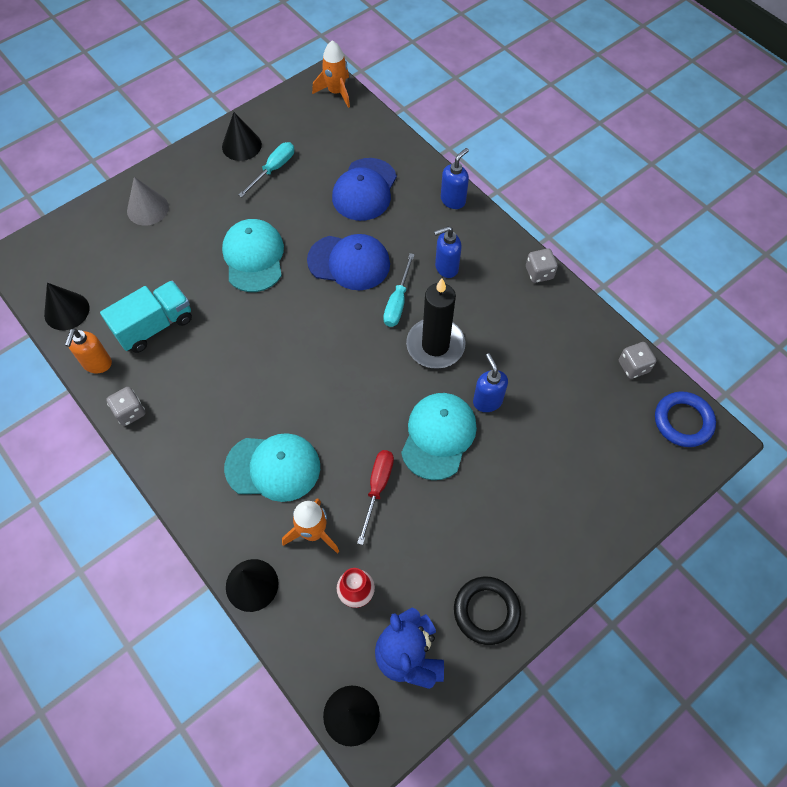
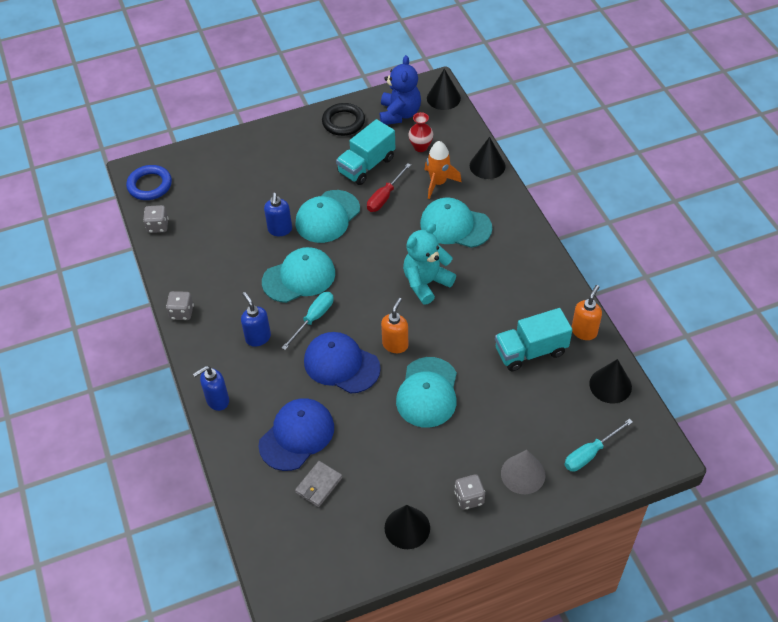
camera: 160 degrees left, 10 degrees down
grey dice [106,387,146,426] -> grey dice moved to [454,474,485,510]
turquoise screwdriver [238,142,294,197] -> turquoise screwdriver moved to [564,419,633,472]
orange rocket [312,40,350,108] -> none
black candle [406,279,465,369] -> turquoise cap [262,247,335,303]
blue soap dispenser [434,226,462,278] -> blue soap dispenser turned 120 degrees counterclockwise [241,292,271,347]
none -> grey wallet [295,461,342,507]
none -> turquoise truck [336,119,395,185]
none -> orange soap dispenser [381,298,408,353]
none -> turquoise teddy bear [403,223,456,305]

